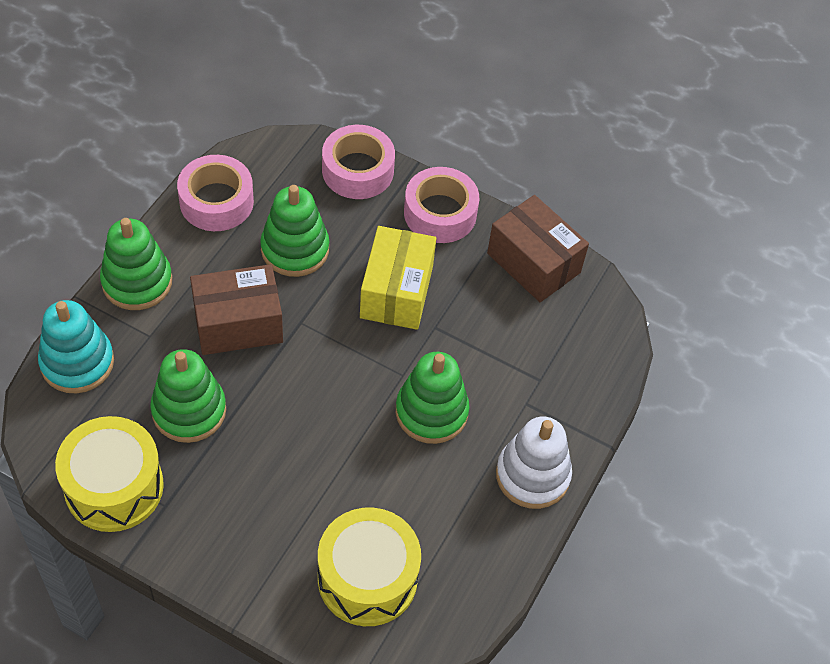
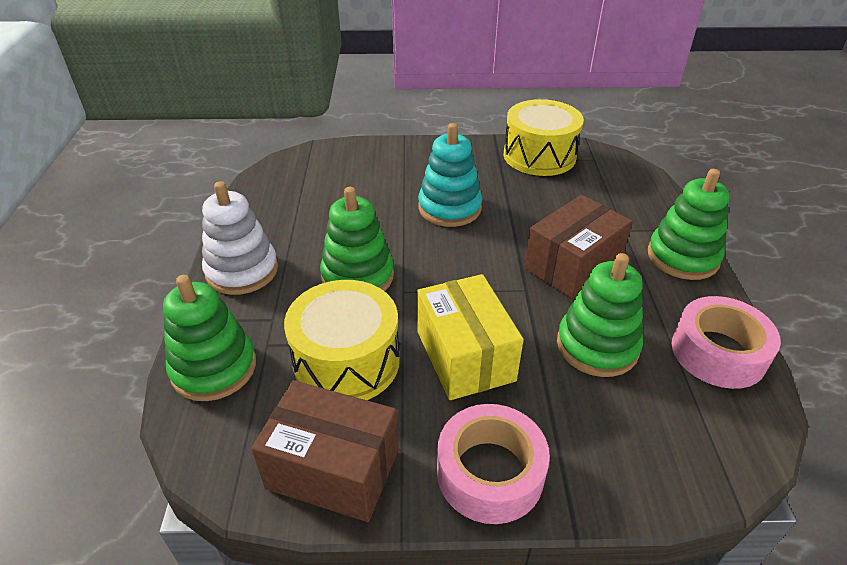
camera: 155 degrees right, 15 degrees down
turquoise stacking toy [38,300,114,394] -> turquoise stacking toy moved to [418,123,482,227]
green stacking toy [150,349,226,443] -> green stacking toy moved to [163,275,256,401]
yellow drum [318,508,421,626] -> yellow drum moved to [284,280,400,400]
pink tape [322,125,395,199] -> none

